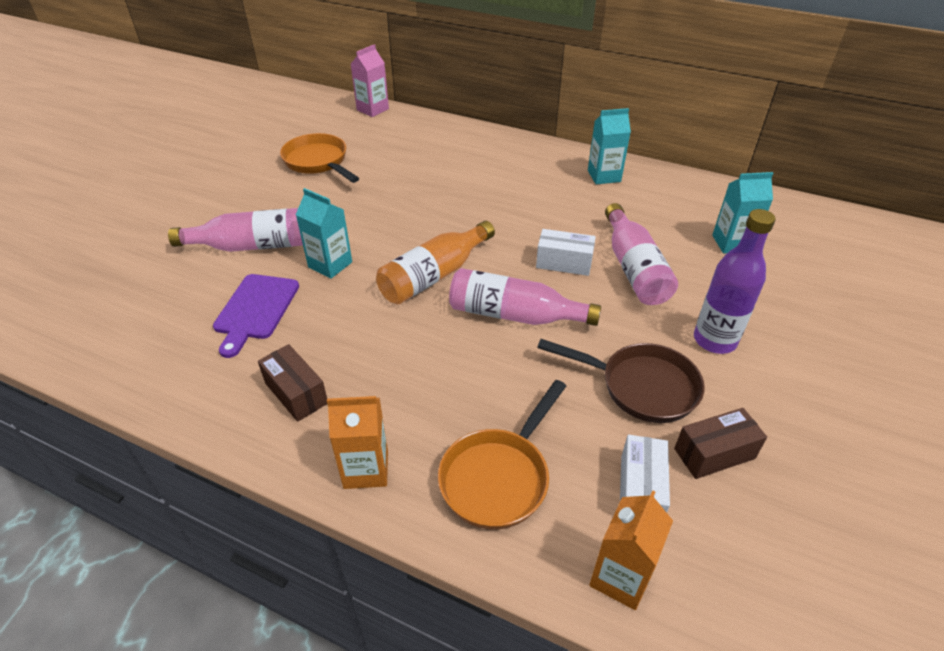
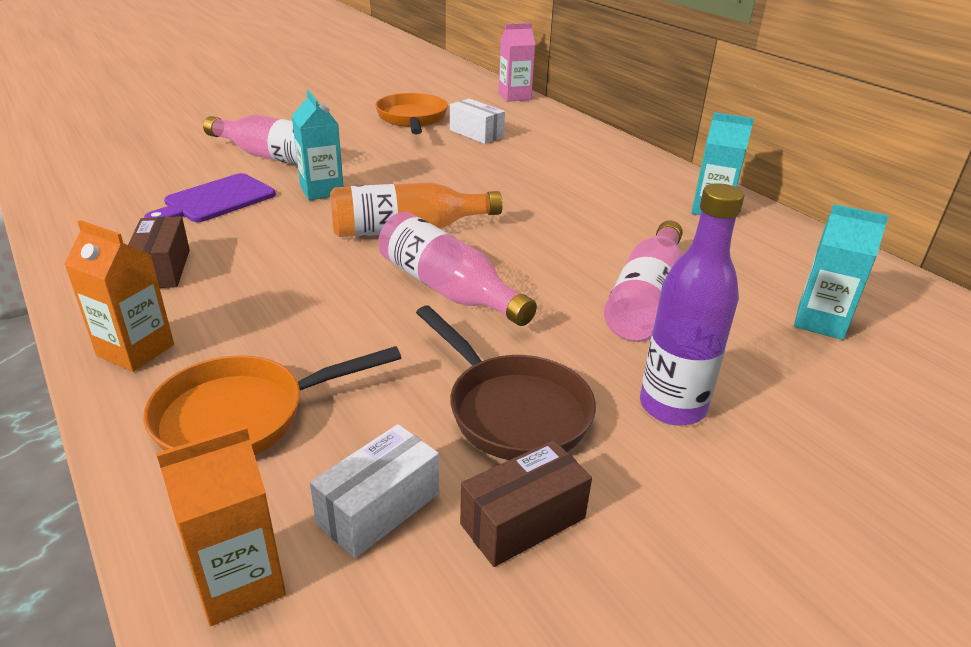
camera: 30 degrees right, 10 degrees down
white box [536,229,596,276] -> white box moved to [450,99,505,144]
brown box [674,408,767,479] -> brown box turned 45 degrees counterclockwise [460,440,592,567]

